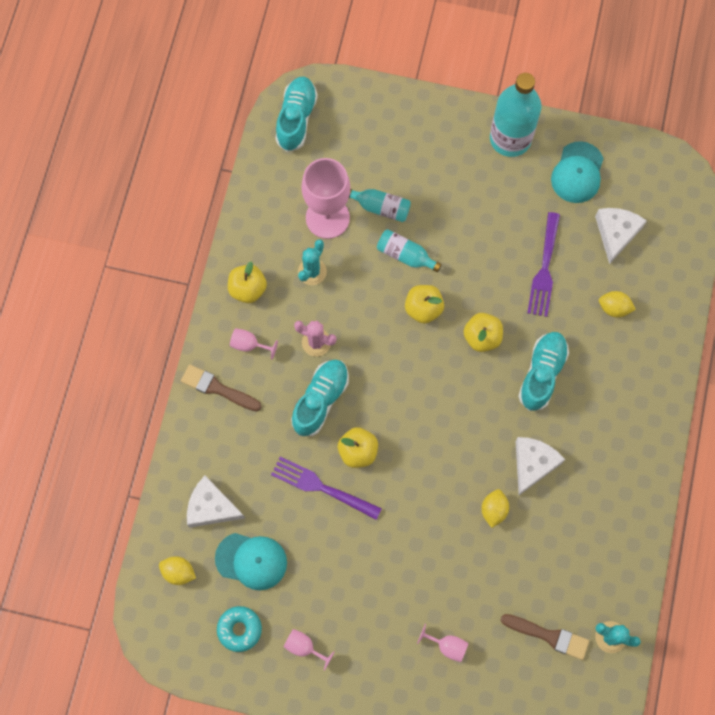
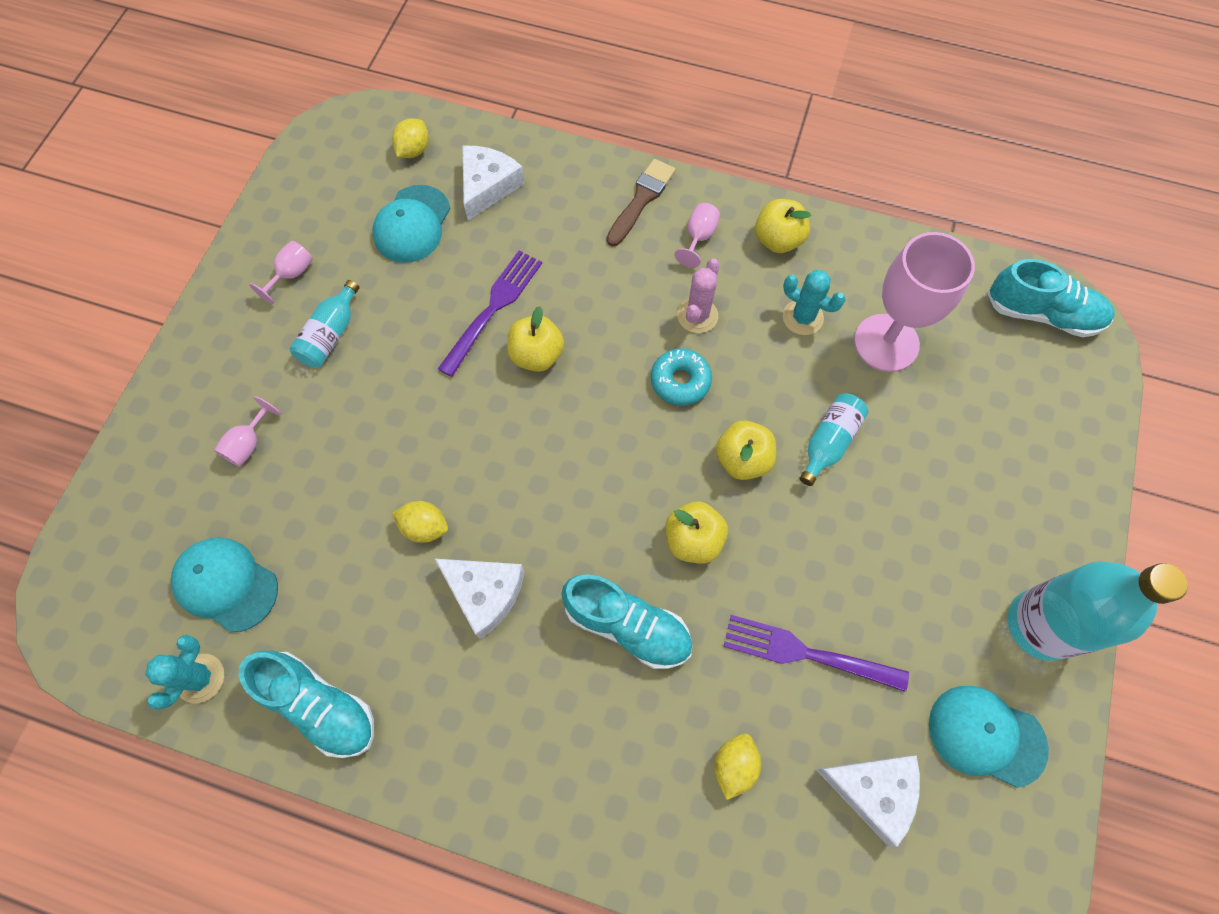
camera: 95 degrees right, 5 degrees down
turquoise donut [217,606,262,652] -> turquoise donut moved to [651,348,712,406]
turquoise shoe [291,360,349,436] -> turquoise shoe moved to [239,651,374,758]
turquoise bottle [349,189,411,222] -> turquoise bottle moved to [289,280,359,368]
brown brush [501,614,589,660] -> turquoise cap [171,537,278,632]

